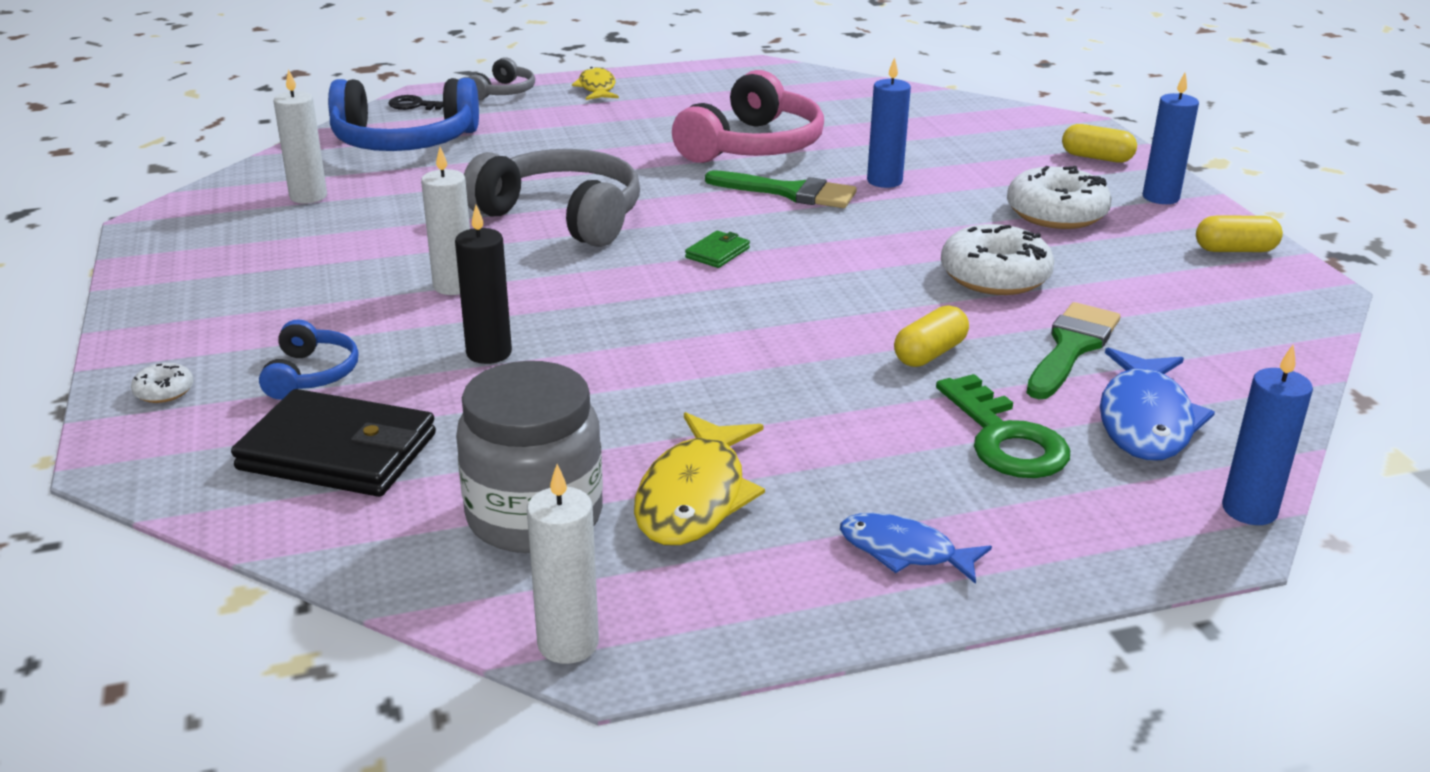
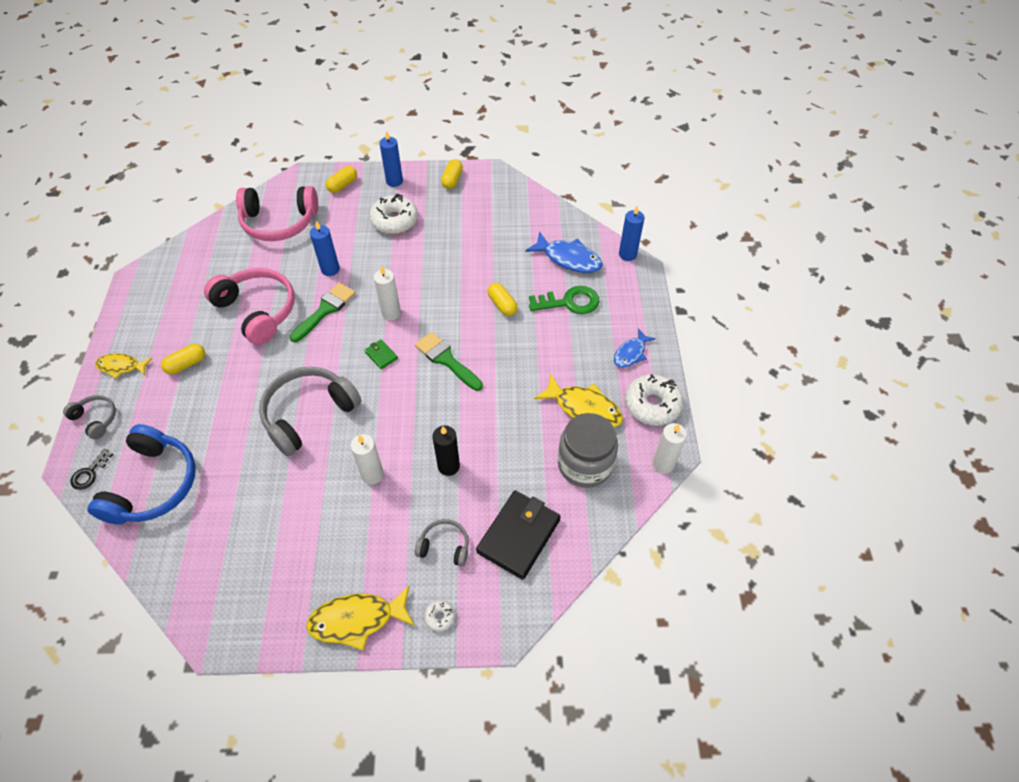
camera: 75 degrees left, 25 degrees up
blue headphones [259,319,358,400] -> grey headphones [415,519,469,566]
white candle [273,69,327,204] -> white candle moved to [374,265,401,320]
white donut [941,224,1055,295] -> white donut moved to [625,374,683,426]
green brush [1027,302,1120,399] -> green brush moved to [415,332,483,391]
none -> yellow capsule [161,344,205,374]
none -> pink headphones [236,186,318,241]
none -> yellow fish [306,586,415,650]

